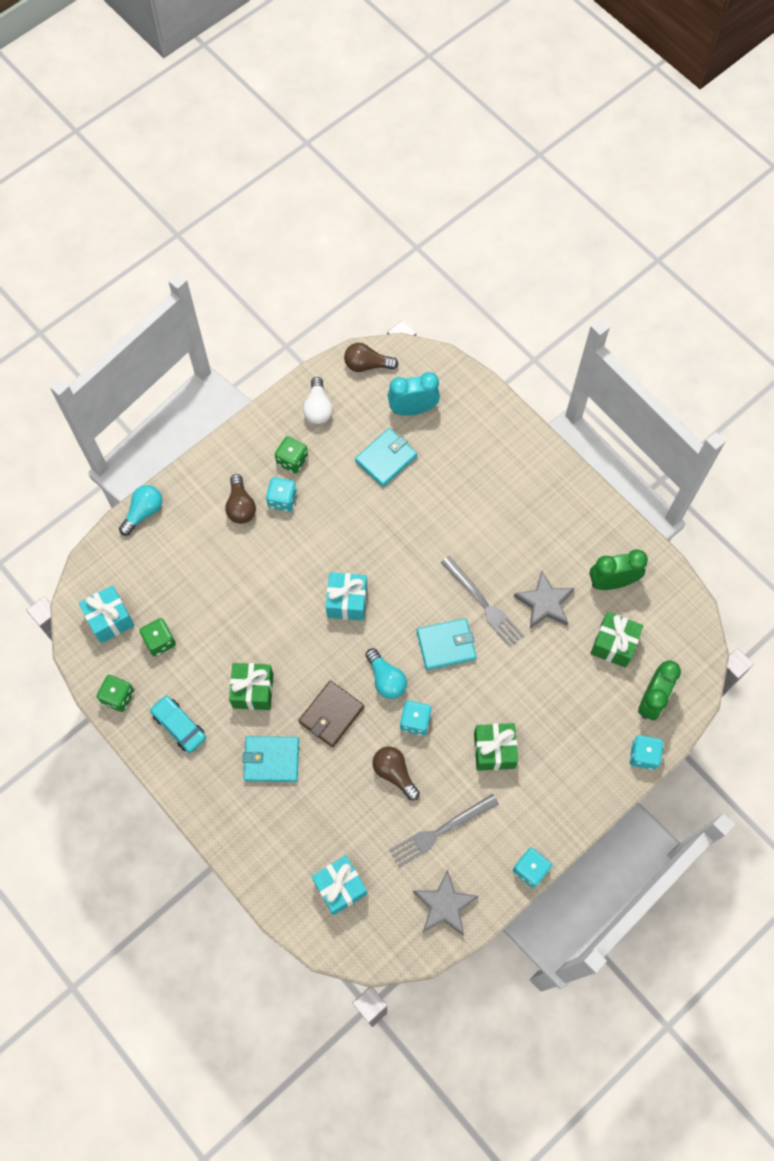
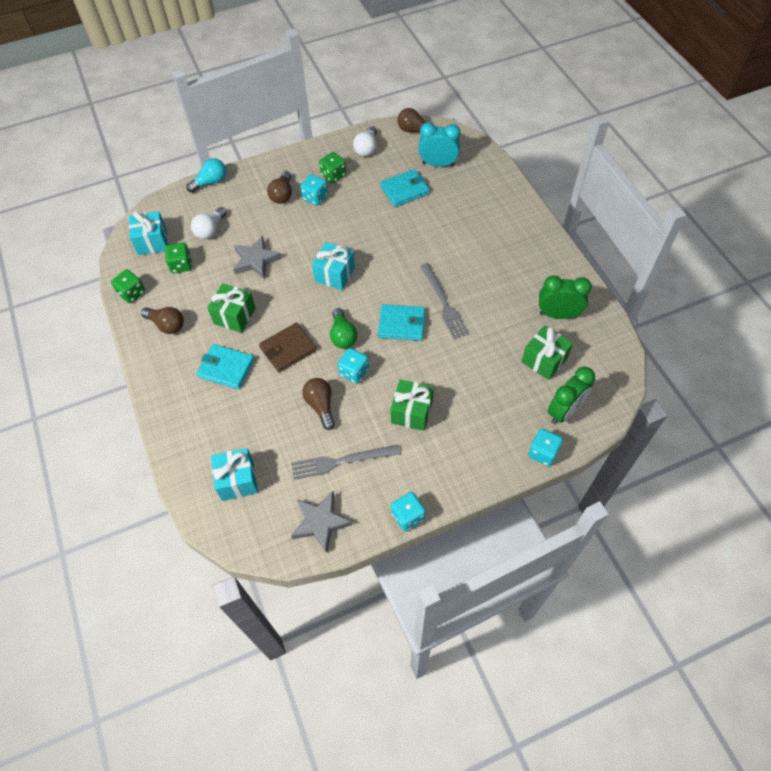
camera: 20 degrees right, 10 degrees down
turquoise car [150,695,206,753] -> brown light bulb [141,307,184,334]
turquoise light bulb [366,648,407,699] -> green light bulb [330,308,357,349]
grey star [514,571,574,629] -> grey star moved to [233,236,282,279]
none -> white light bulb [191,207,227,239]

